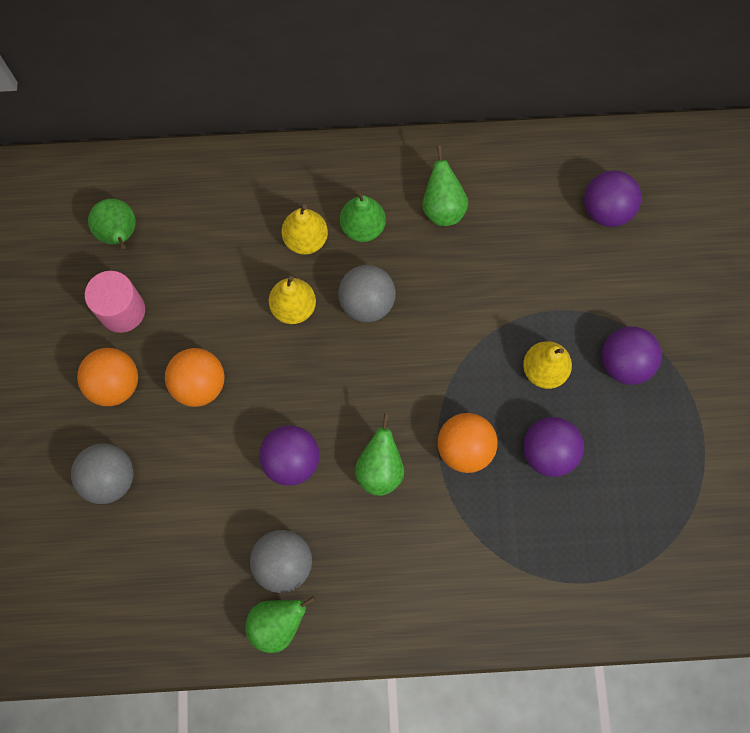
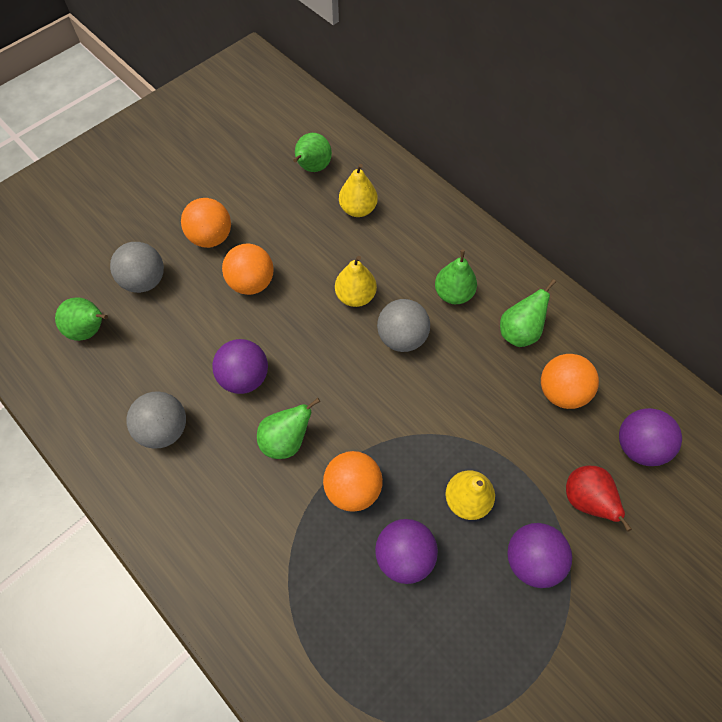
camera: 50 degrees right, 10 degrees down
pink cylinder [85,271,145,333] -> none
green pear [245,596,316,653] -> green pear moved to [55,297,108,341]
yellow pear [282,205,328,255] -> yellow pear moved to [339,164,378,217]
none -> orange ball [541,354,599,409]
none -> red pear [566,466,632,532]

